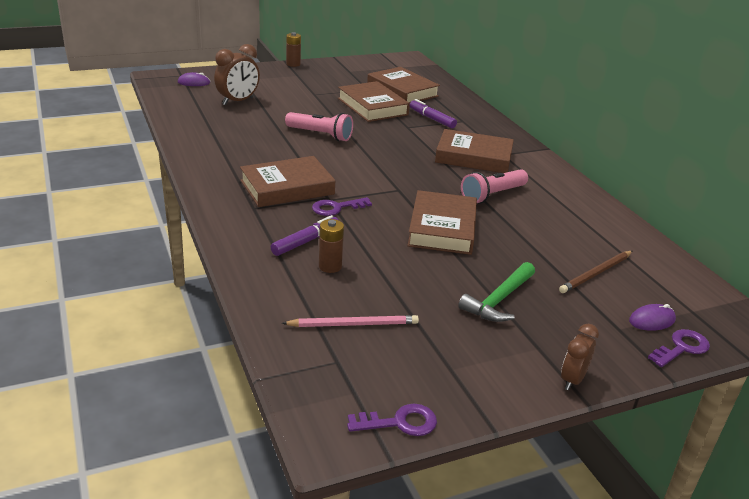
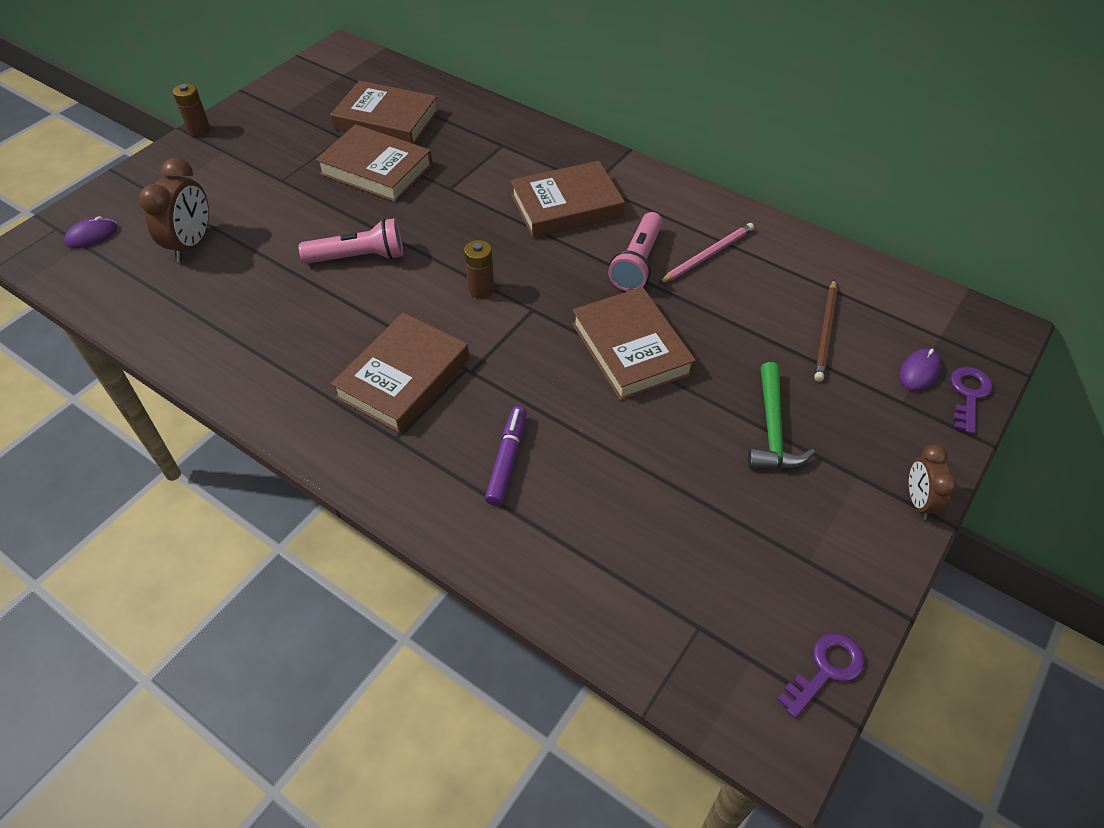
camera: 30 degrees left, 20 degrees up
pink pencil [282,315,419,327] -> pink pencil moved to [658,223,754,284]
purple key [312,197,372,216] -> none
brown battery [319,219,344,273] -> brown battery moved to [464,240,495,299]
purple marker [410,99,457,128] -> none

